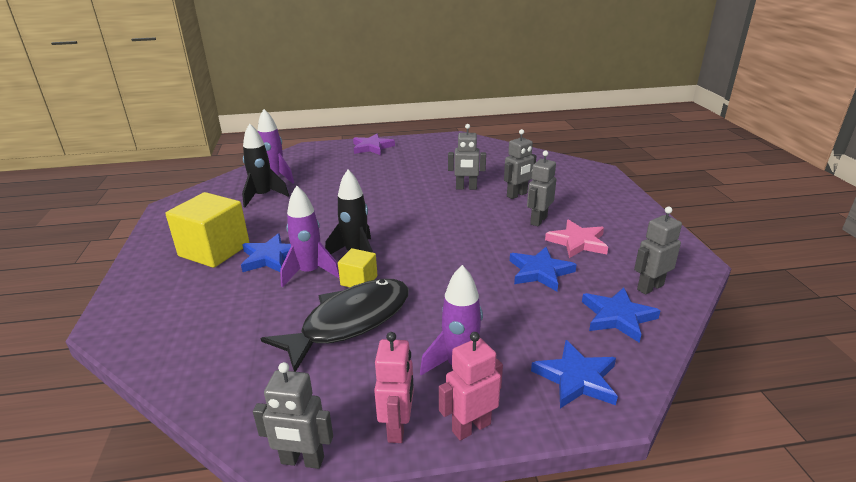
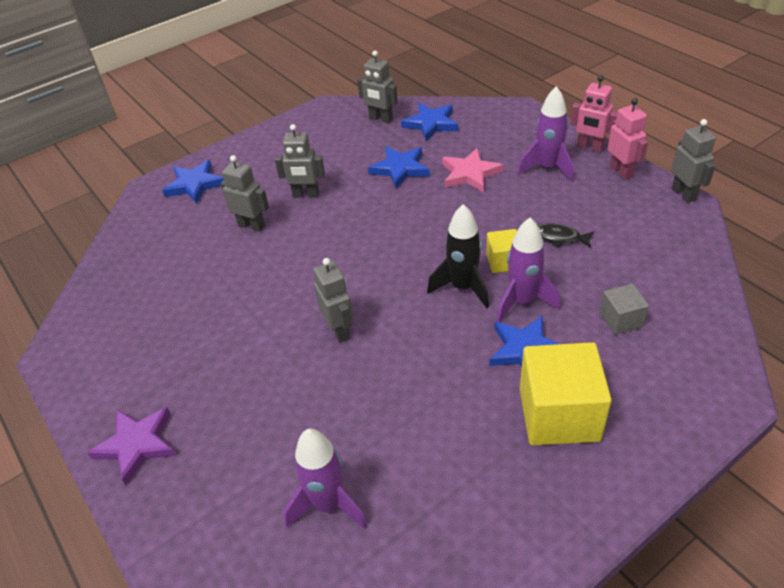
camera: 115 degrees left, 15 degrees up
black rocket [242,123,289,207] -> none
black fish [260,279,409,372] -> black fish [537,223,594,248], size x0.43
pink robot [374,332,414,443] -> pink robot turned 90 degrees clockwise [608,98,648,180]
grey robot [448,124,486,190] -> grey robot moved to [313,258,354,343]
blue star [531,340,618,408] -> blue star moved to [162,160,224,204]
pink star [545,219,608,258] -> pink star moved to [442,148,503,193]
none -> grey cube [599,284,649,335]

